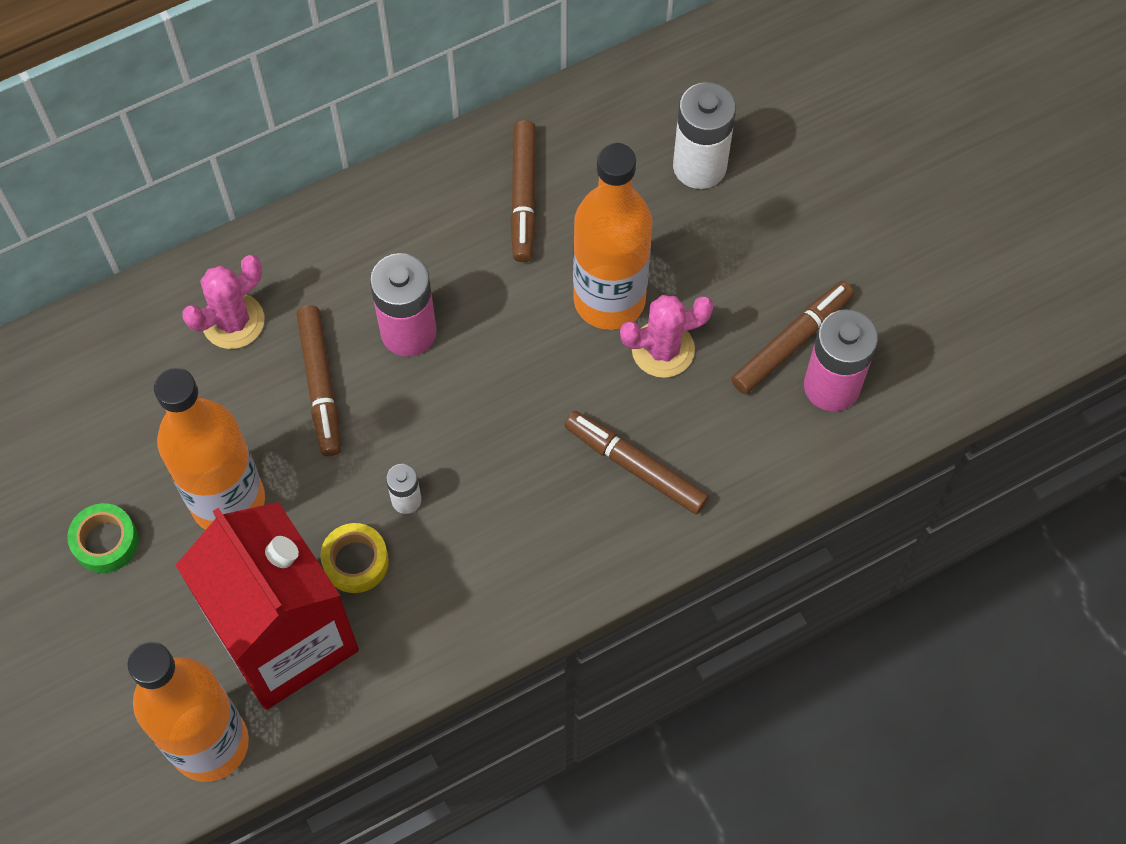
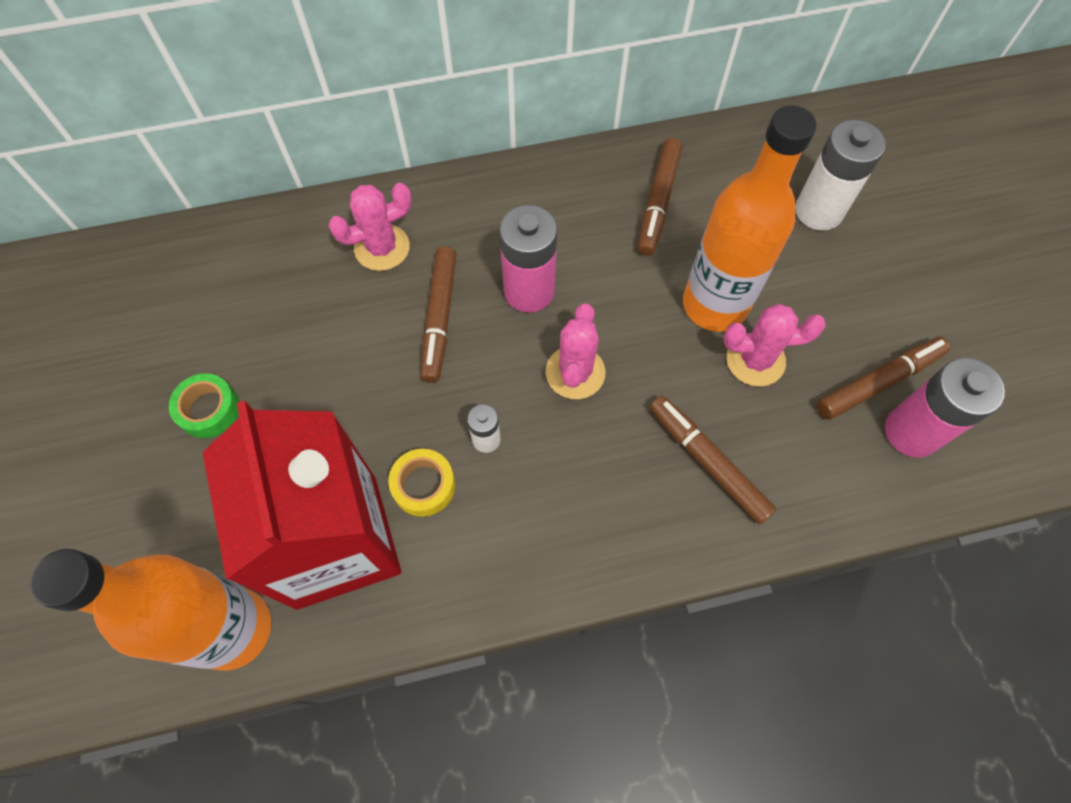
camera: 15 degrees right, 0 degrees up
orange bottle [154,367,265,530] -> none
none -> pink cactus [546,303,605,399]

